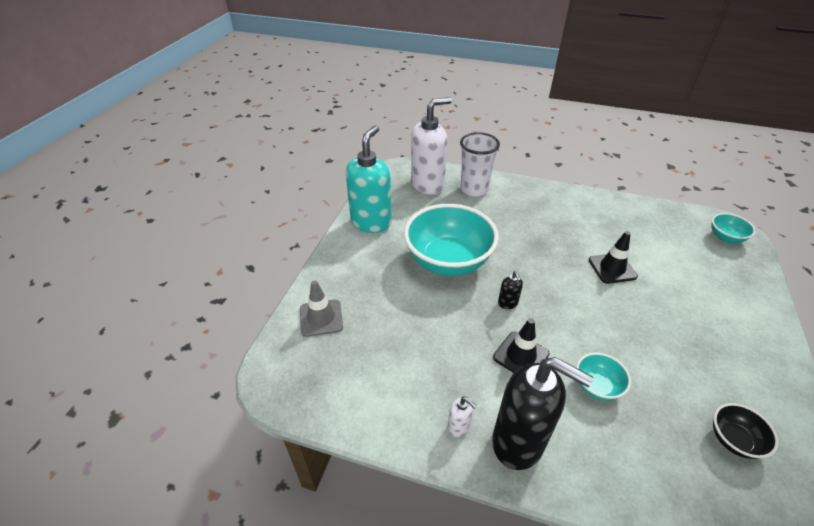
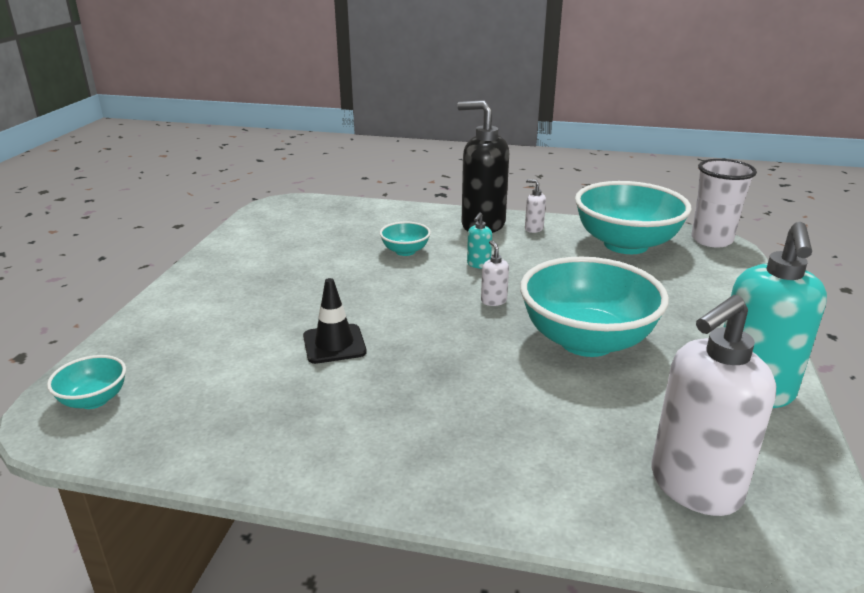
camera: 175 degrees right, 15 degrees down
grey traffic cone [300,280,343,337] -> none
white cup [460,132,500,197] -> white cup moved to [691,159,757,248]
black traffic cone [493,318,550,373] -> turquoise soap dispenser [467,212,492,269]
black soap dispenser [498,271,523,309] -> white soap dispenser [481,240,509,306]
black bowl [713,403,779,459] -> none
none -> turquoise bowl [575,181,692,254]

